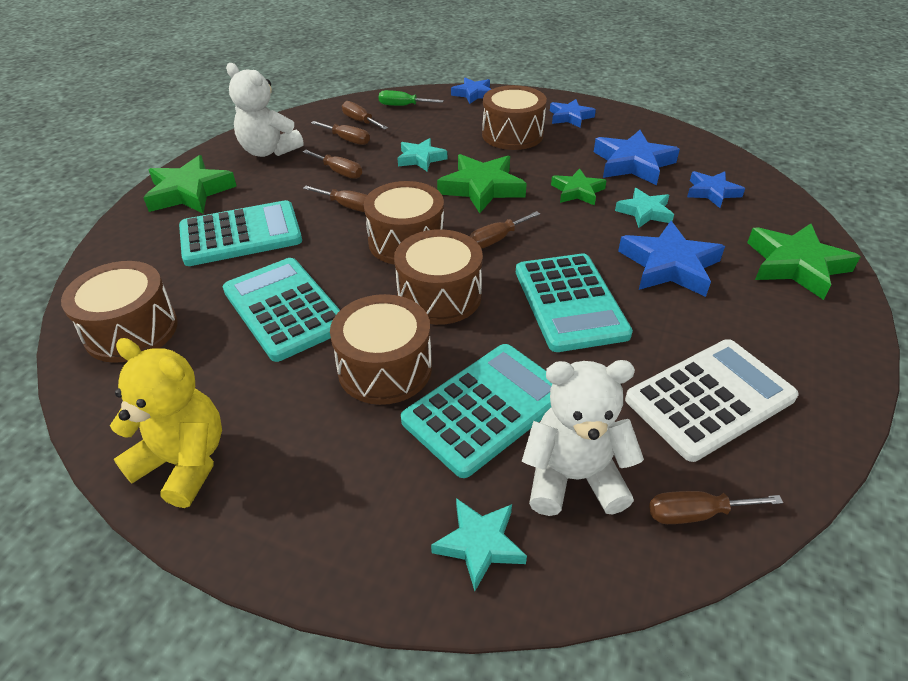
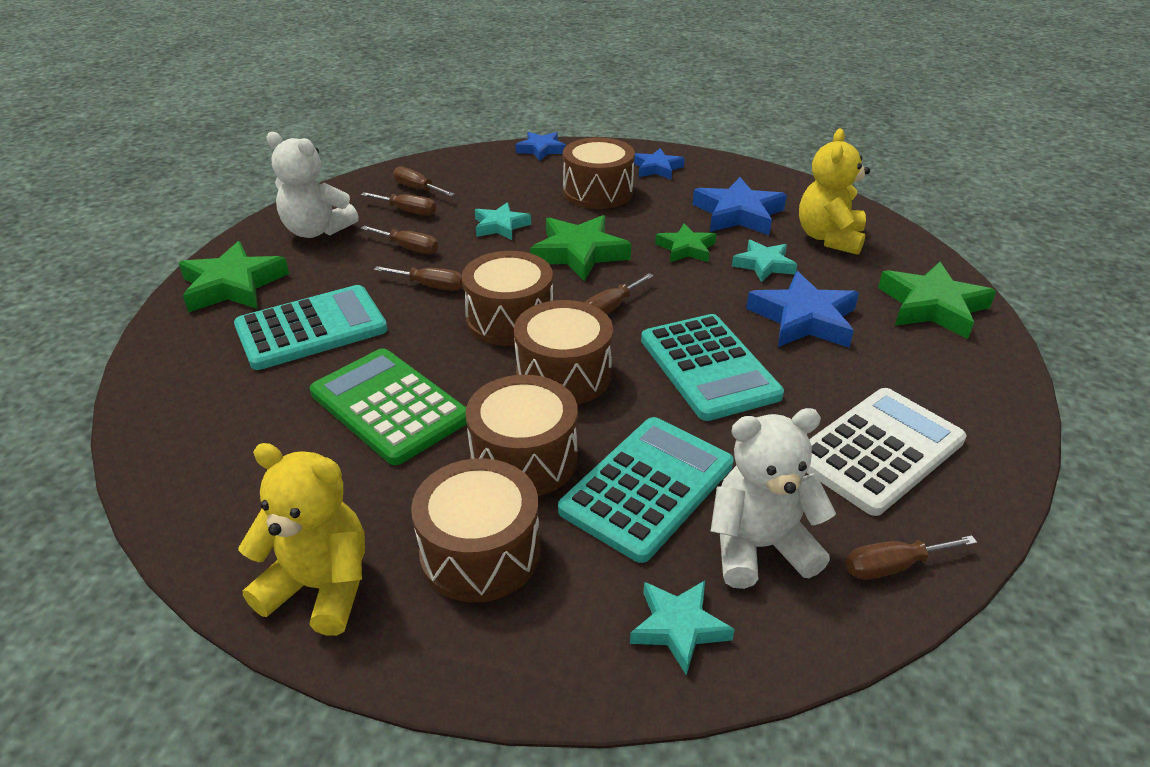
camera: 10 degrees left, 5 degrees down
brown drum [61,261,178,363] -> brown drum moved to [411,458,540,602]
turquoise calculator [223,258,340,362] -> green calculator [310,348,467,465]
green screwdriver [379,90,444,106] -> none
blue star [687,171,745,208] -> yellow teddy bear [799,128,870,255]

